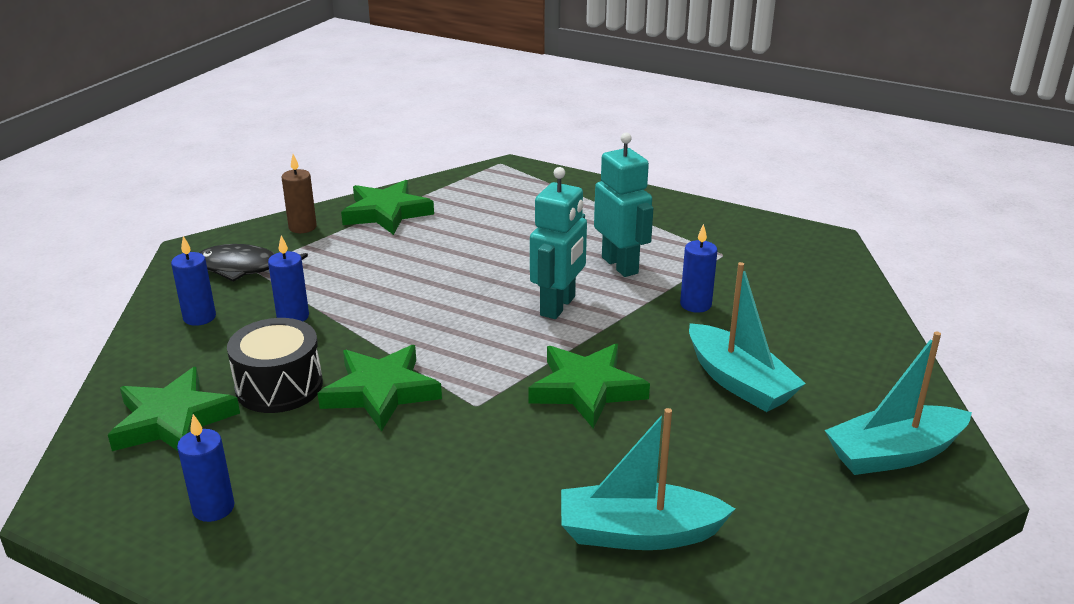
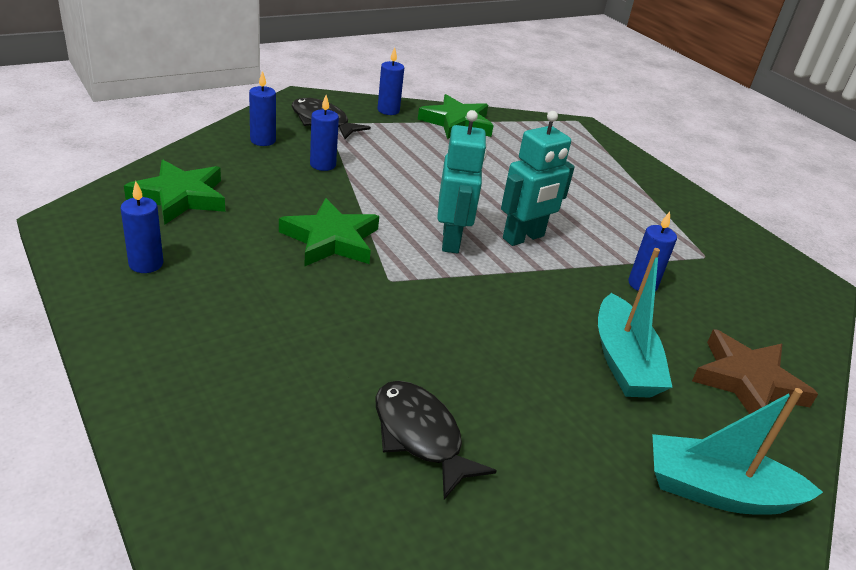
camera: 25 degrees right, 5 degrees up
black drum [227,318,323,413] -> none
brown candle [282,154,317,233] -> blue candle [377,47,404,115]
green star [528,344,650,429] -> none
turquoise boat [561,408,735,550] -> black fish [376,381,496,500]
turquoise robot [594,133,653,277] -> turquoise robot moved to [437,110,487,253]
none -> brown star [692,329,818,414]

